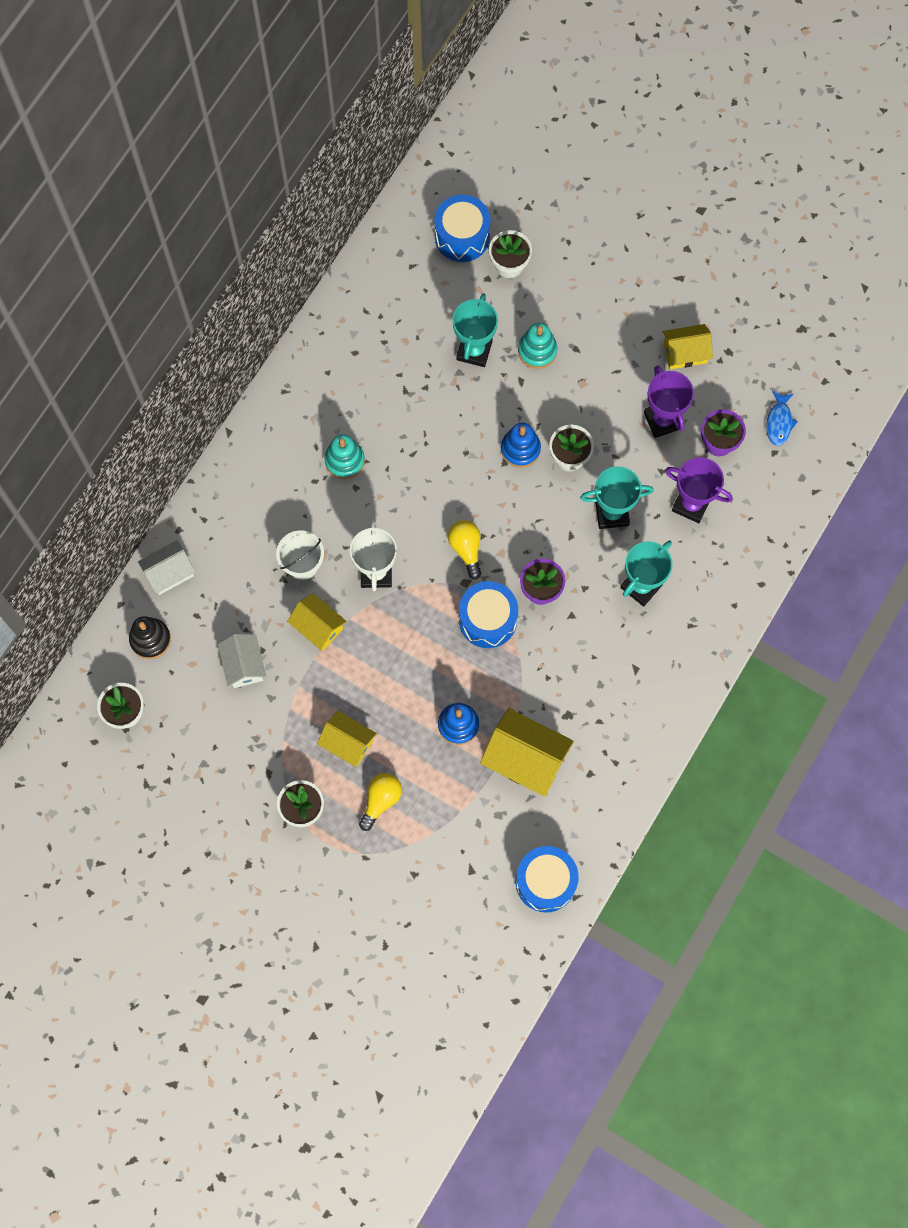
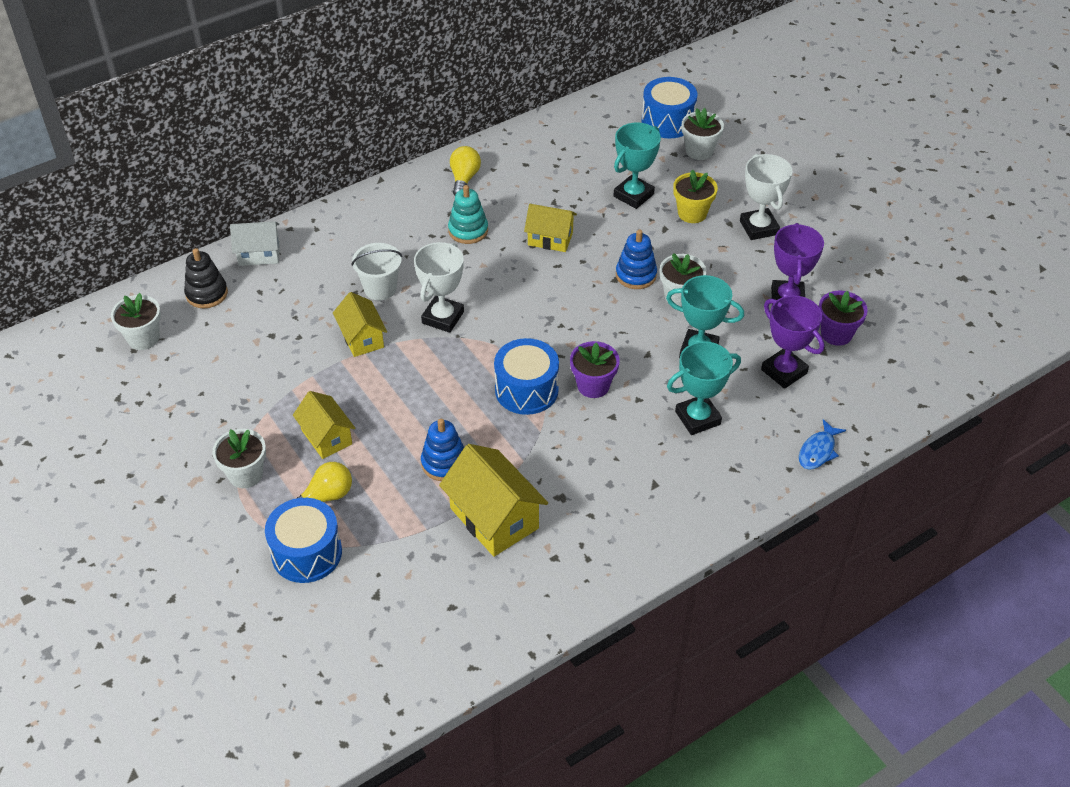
camera: 25 degrees right, 25 degrees down
white house [218,634,266,688] -> none
yellow light bulb [448,520,481,580] -> yellow light bulb moved to [450,146,481,195]
blue drum [516,846,579,913] -> blue drum moved to [265,498,342,583]
turquoise stacking toy [518,323,557,369] -> yellow flower pot [673,169,718,223]
yellow house [663,324,713,369] -> yellow house moved to [524,204,577,252]
blue fish [766,391,798,446] -> blue fish moved to [799,419,846,470]
none -> white trophy [740,154,792,240]

